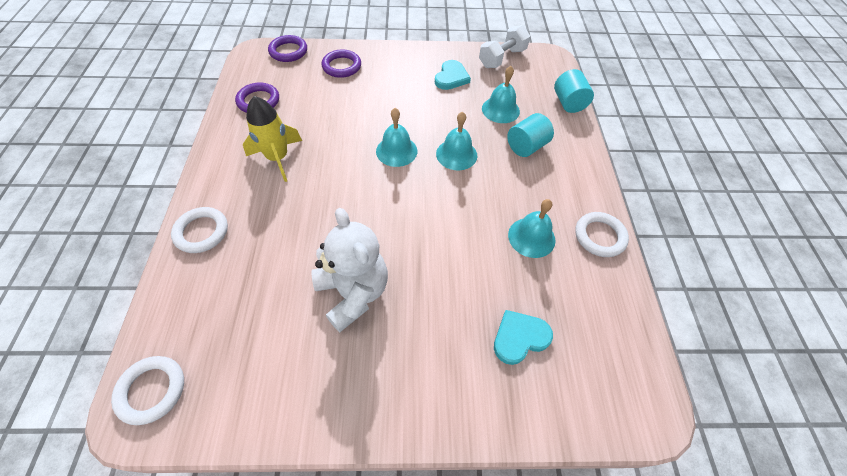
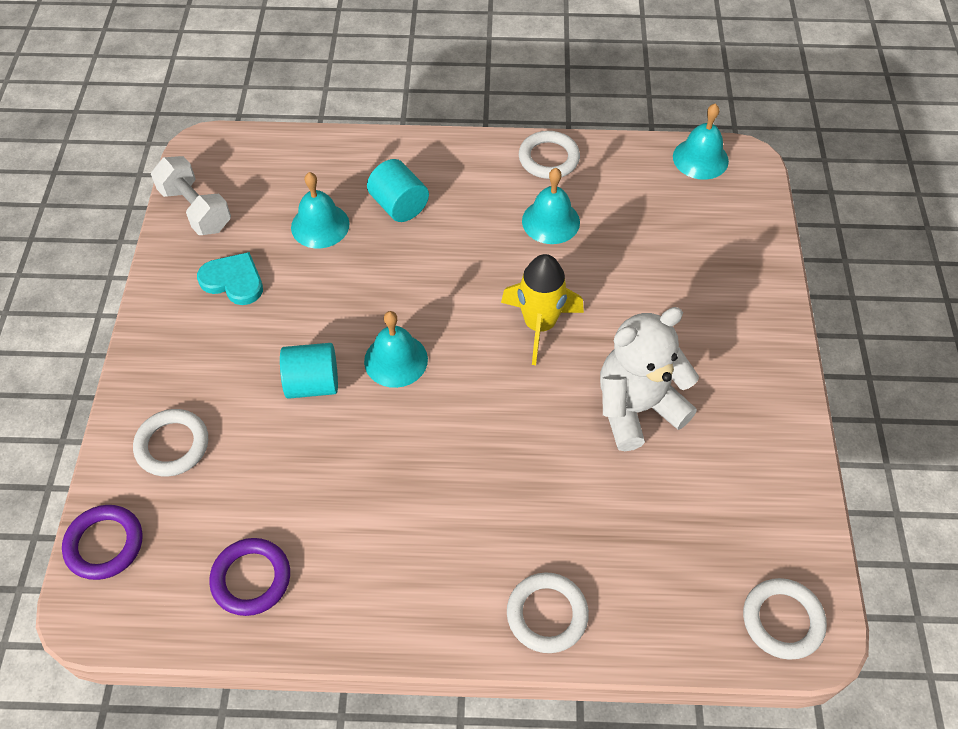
camera: 85 degrees left, 0 degrees up
yellow rocket [243,96,302,182] -> yellow rocket moved to [501,254,584,365]
purple ring [321,50,361,78] -> white ring [133,409,208,477]
turquoise bell [436,111,477,170] -> turquoise bell moved to [673,104,729,180]
turquoise heart [494,310,553,365] -> none
turquoise cylinder [554,69,594,113] -> turquoise cylinder moved to [280,343,338,399]

